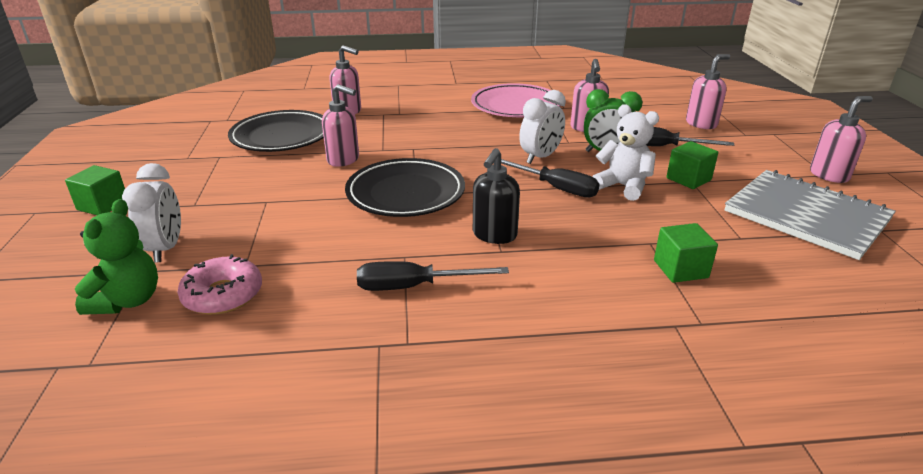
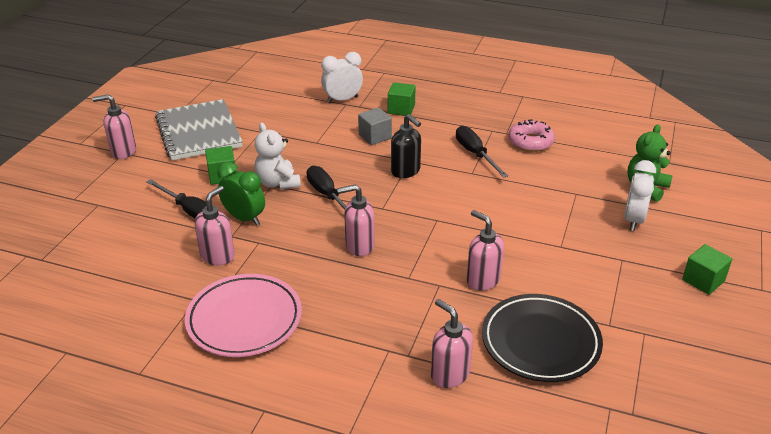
camera: 155 degrees left, 5 degrees up
pink donut [178,254,262,315] -> pink donut moved to [508,119,555,152]
black plate [345,158,465,217] -> none
black screwdriver [357,261,509,291] -> black screwdriver turned 135 degrees counterclockwise [456,126,508,178]
black soap dispenser [473,148,520,244] -> black soap dispenser turned 90 degrees clockwise [391,114,421,178]
white clock [519,90,566,164] -> white clock moved to [321,52,363,103]
green cube [654,223,718,283] -> green cube moved to [388,82,416,116]
pink soap dispenser [686,54,730,129] -> pink soap dispenser moved to [337,184,375,256]
none -> grey cube [358,107,392,145]

